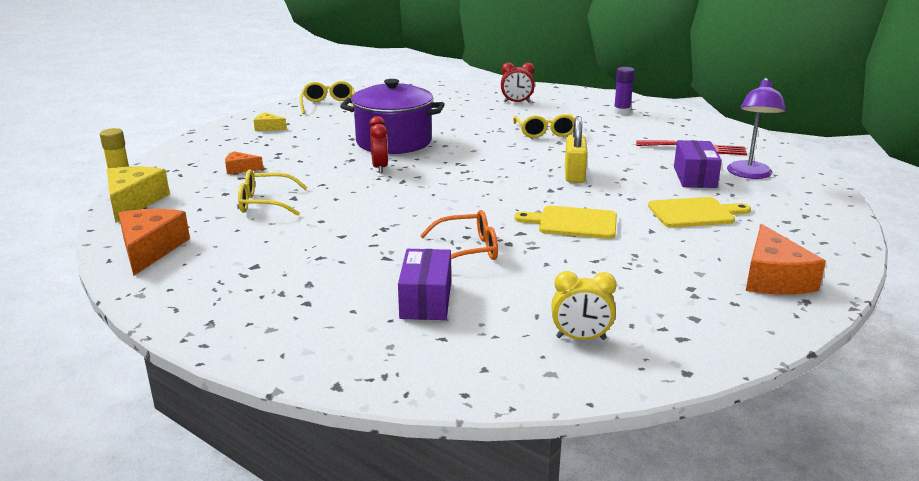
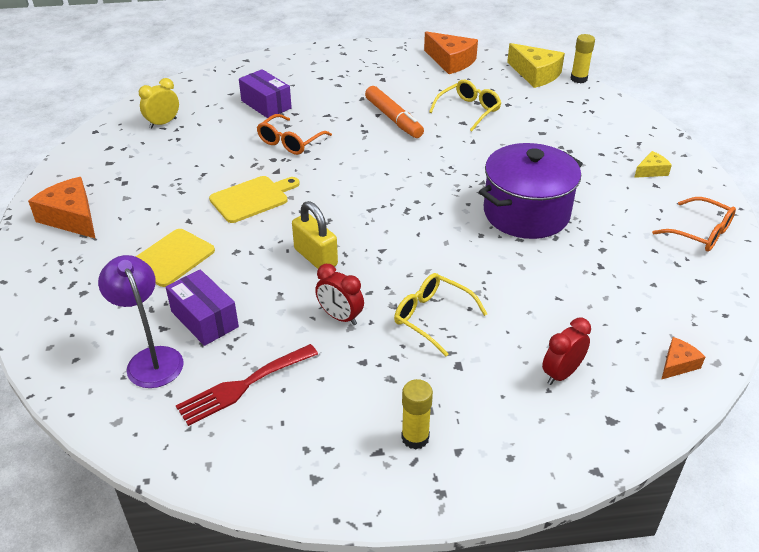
camera: 135 degrees right, 15 degrees up
orange cheese [225,151,263,174] -> orange cheese moved to [661,337,705,380]
yellow glasses [300,81,355,114] -> orange glasses [652,197,736,252]
red clock [369,116,388,173] -> red clock moved to [315,264,364,325]
purple glue stick [614,67,635,115] -> yellow glue stick [401,379,433,450]
none -> orange marker [365,86,424,138]

